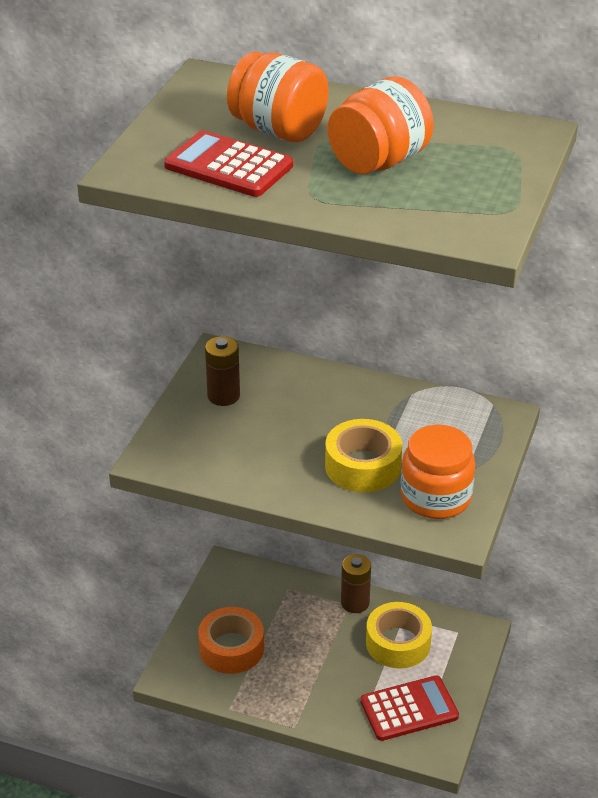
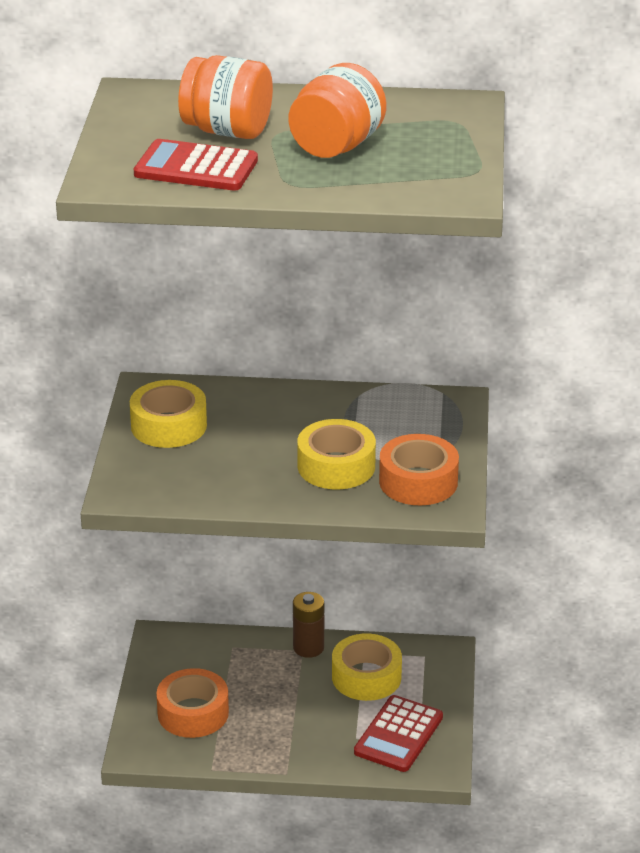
camera: 15 degrees left, 5 degrees down
brown battery [205,336,240,406] -> yellow tape [130,380,207,448]
red calculator [360,675,459,741] -> red calculator turned 150 degrees clockwise [354,695,443,772]
orange jar [401,425,475,519] -> orange tape [379,434,459,505]

